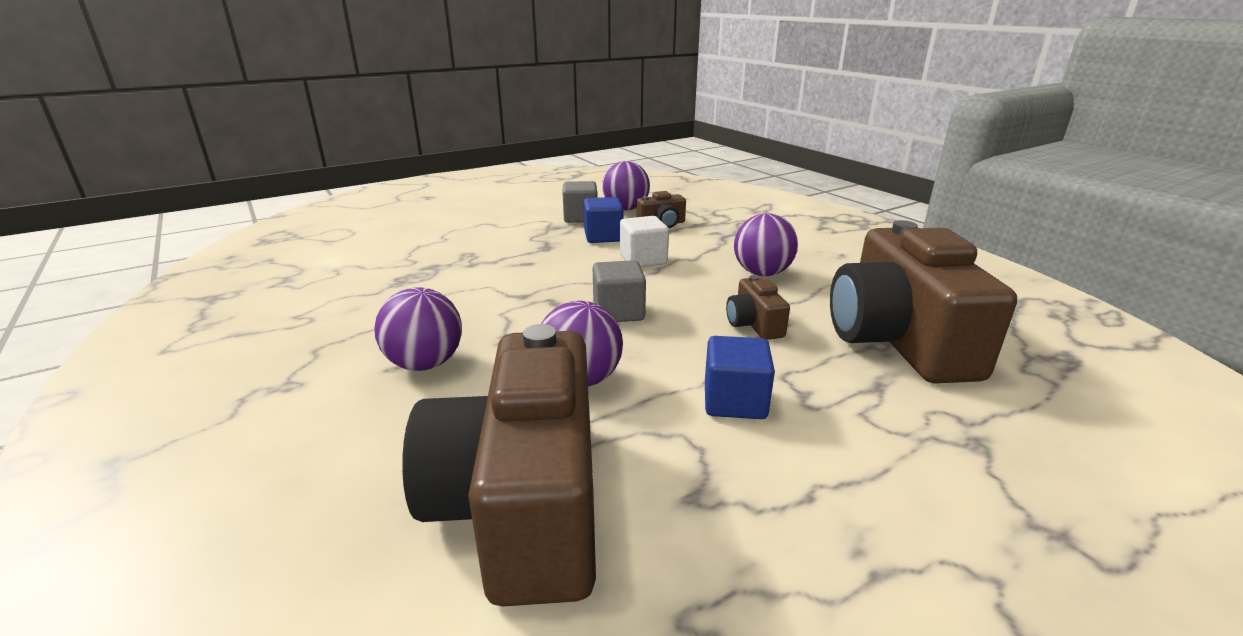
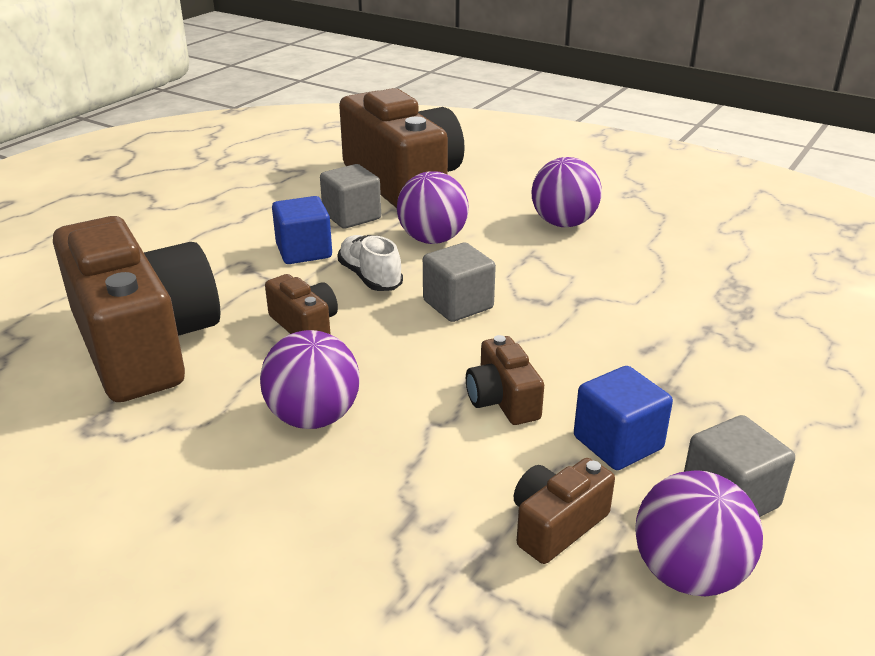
camera: 155 degrees right, 5 degrees up
white cube [620,216,669,267] -> brown camera [466,335,544,425]
none -> grey cube [320,164,381,228]
none -> white shoe [337,235,403,291]

